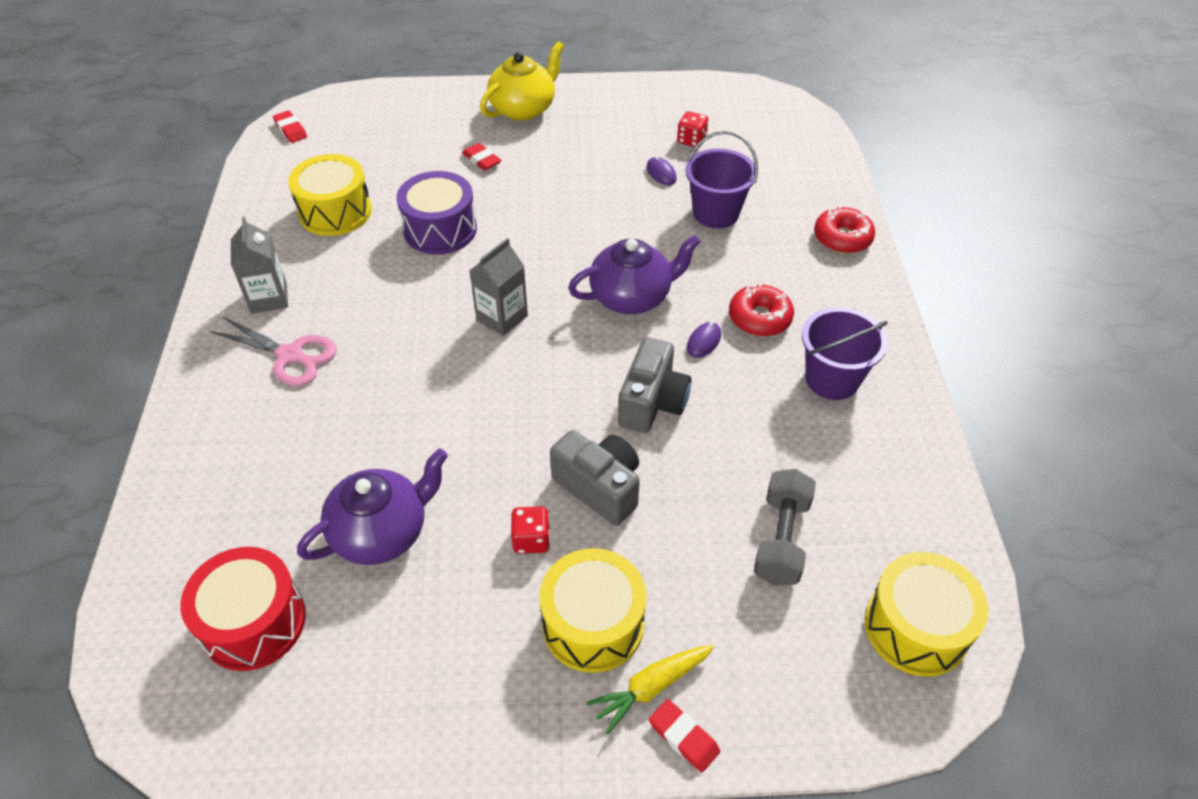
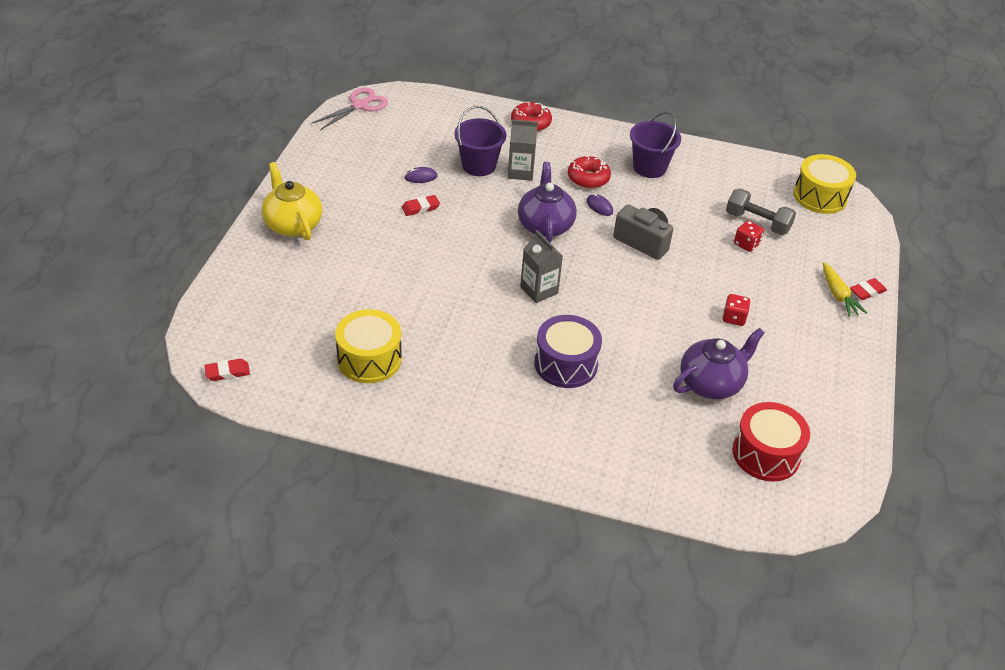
camera: 75 degrees left, 5 degrees down
pink scissors [210,316,337,386] -> pink scissors moved to [311,88,388,130]
grey carton [231,217,288,314] -> grey carton moved to [508,120,538,181]
purple teapot [297,448,448,565] -> purple teapot turned 75 degrees clockwise [673,328,765,399]
purple drum [397,171,477,255] -> purple drum moved to [535,315,602,388]
red eraser [462,143,502,171] -> red eraser moved to [402,195,440,216]
yellow drum [540,548,647,673] -> none
grey camera [550,430,640,526] -> none
red dice [677,111,709,147] -> red dice moved to [734,221,764,252]

